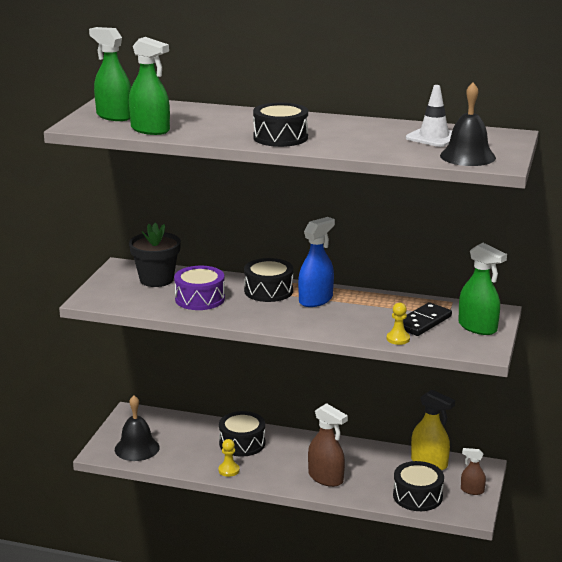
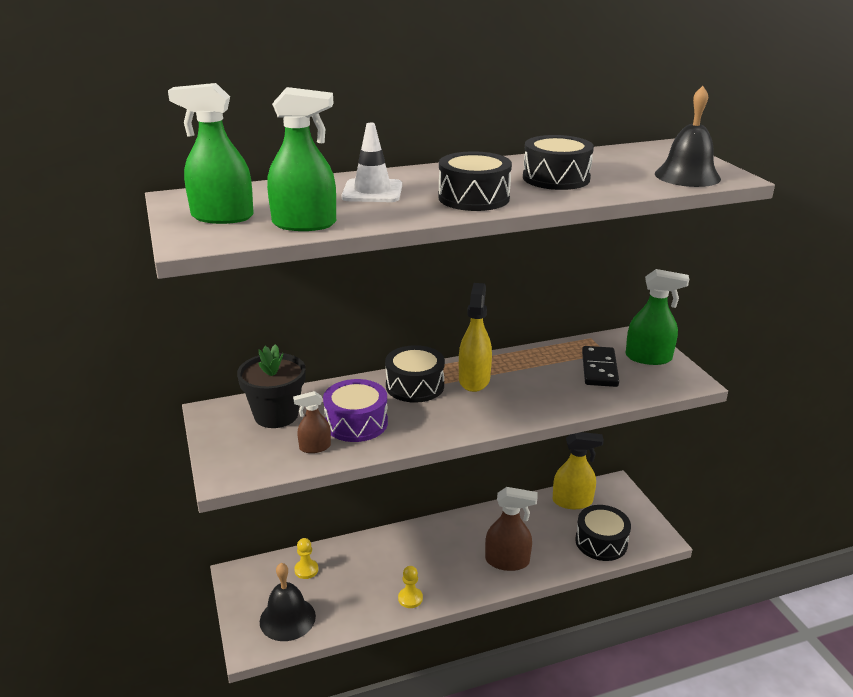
camera: 35 degrees left, 5 degrees up
black drum [219,411,265,457] -> black drum moved to [523,135,594,190]
blue spray bottle [298,217,335,307] -> yellow spray bottle [459,283,492,392]
yellow pawn [387,303,410,345] -> yellow pawn moved to [294,538,318,579]
white traffic cone [406,85,452,147] -> white traffic cone moved to [342,123,402,202]
brown spray bottle [461,448,486,495] -> brown spray bottle moved to [293,391,331,453]

